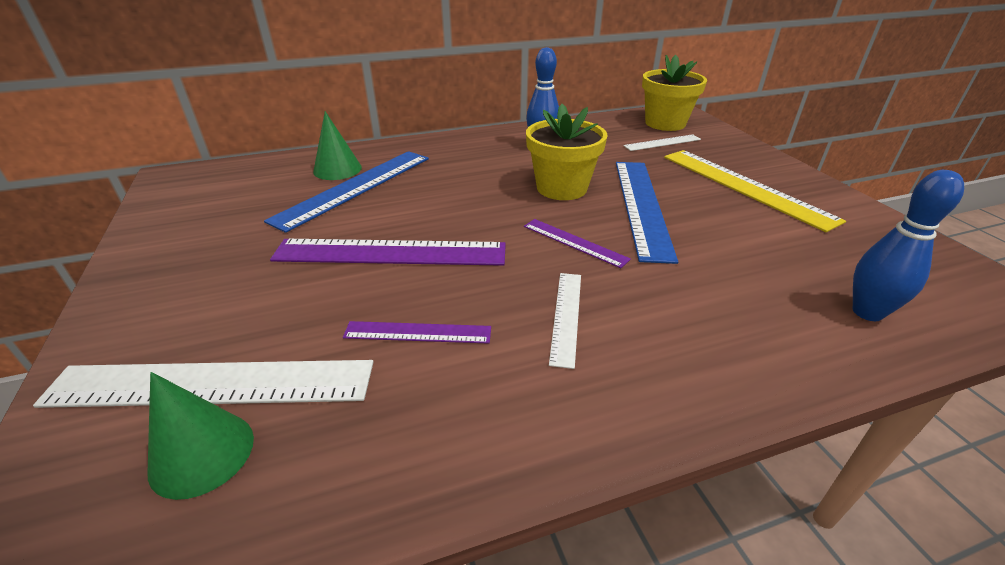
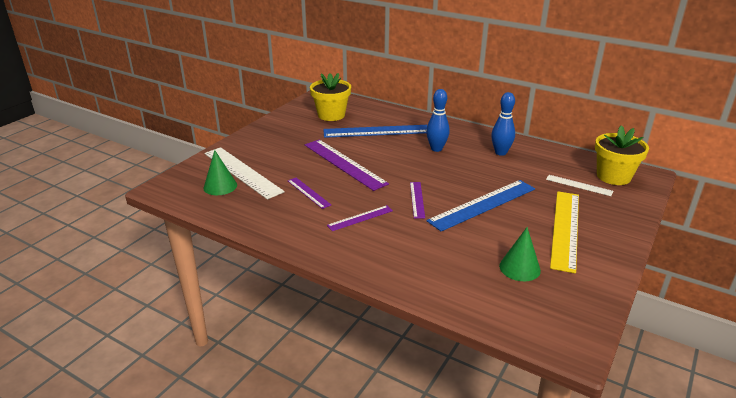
camera: 50 degrees right, 5 degrees down
green cone [313,111,362,180] -> green cone moved to [499,227,541,281]
yellow flower pot [526,104,608,200] -> yellow flower pot moved to [310,73,351,121]
white ruler [549,273,581,369] -> purple ruler [327,205,393,231]
blue bowling pin [853,170,964,321] -> blue bowling pin moved to [426,89,450,152]

